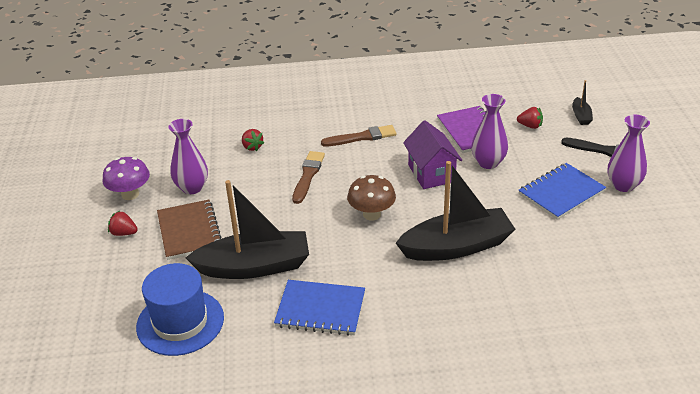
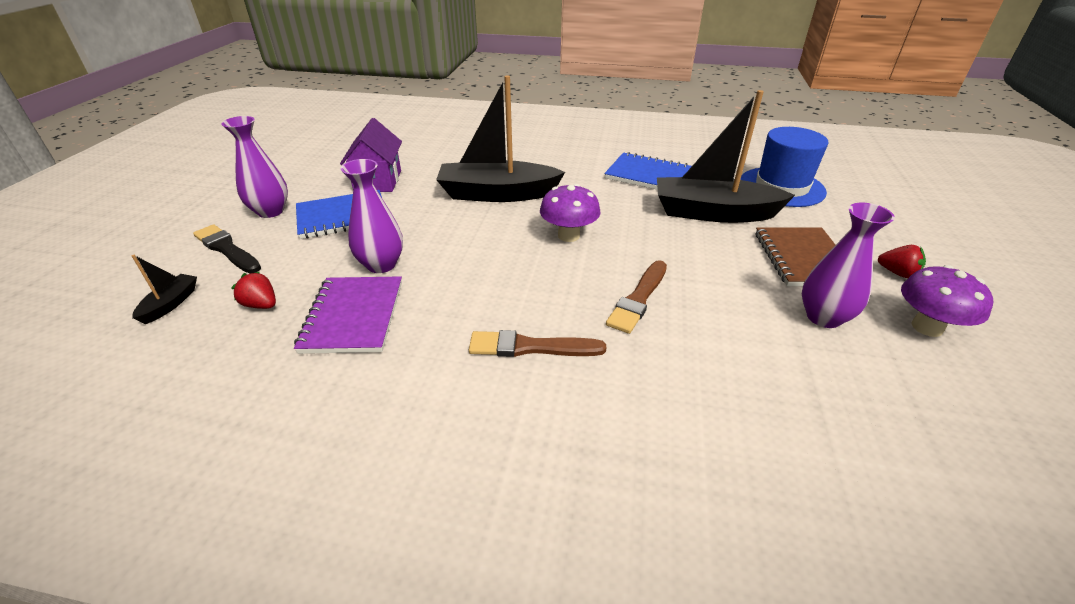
camera: 165 degrees left, 0 degrees up
red strawberry [242,129,264,151] -> none
brown mushroom [347,175,396,220] -> purple mushroom [540,184,600,242]
purple house [403,120,462,189] -> purple house moved to [340,118,402,192]

